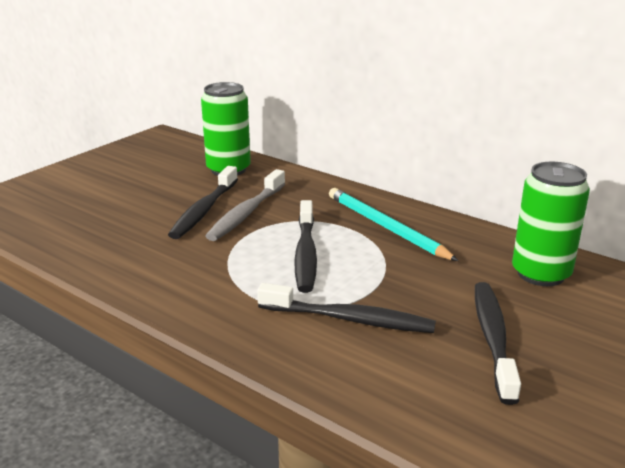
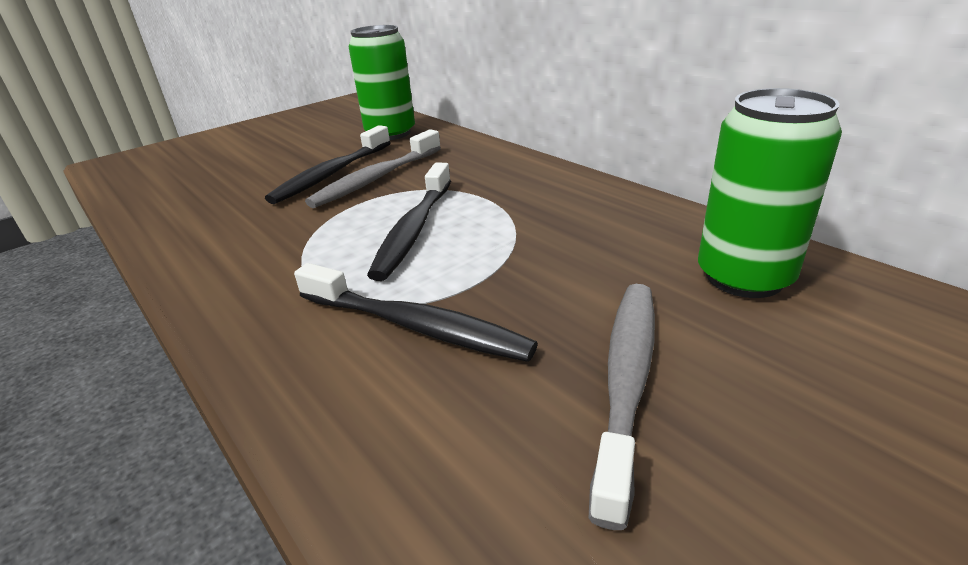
camera: 15 degrees right, 5 degrees up
turquoise pencil [329,188,458,261] -> none
black toothbrush [475,282,521,405] -> grey toothbrush [589,284,655,530]

